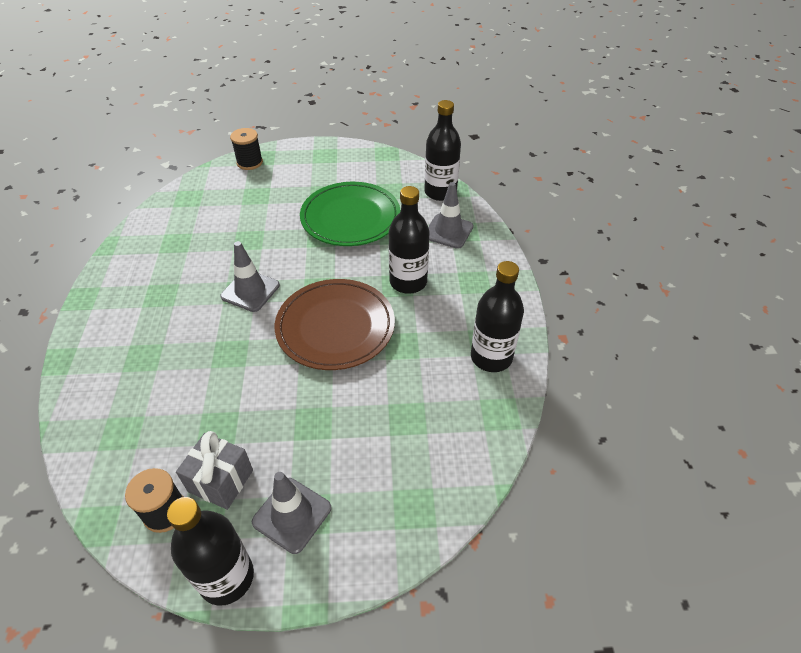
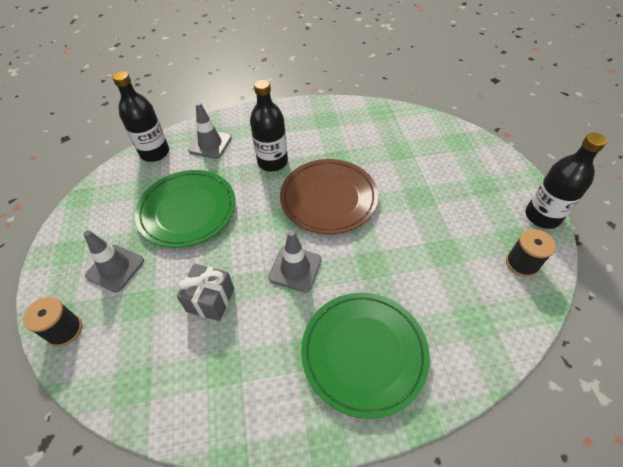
camera: 95 degrees left, 5 degrees up
grey gift [176,431,253,510] -> grey gift moved to [176,264,234,321]
grey traffic cone [252,472,331,554] -> grey traffic cone moved to [84,230,144,292]
black bottle [471,261,524,372] -> none
none -> green plate [301,293,430,419]

